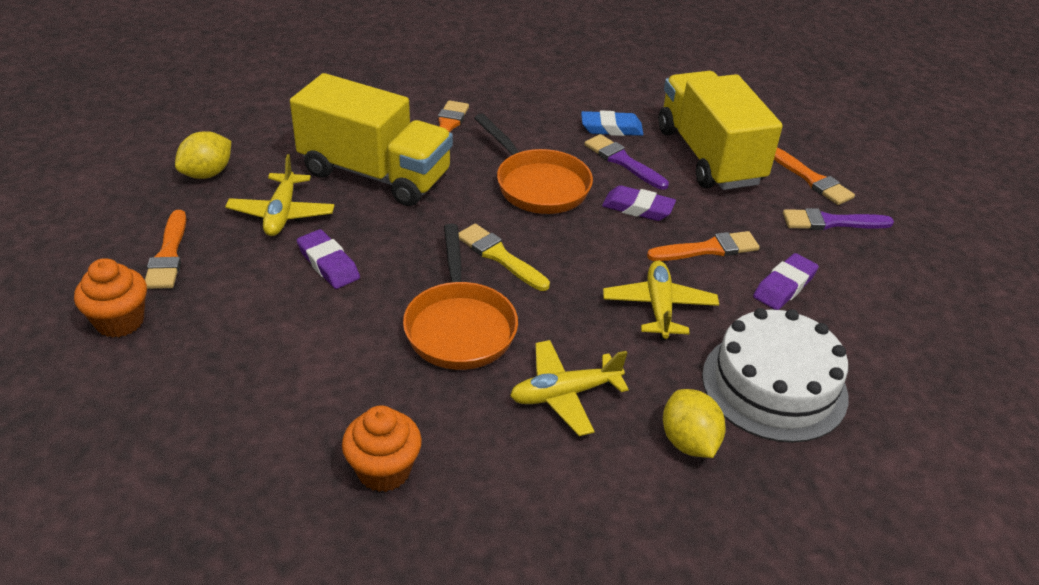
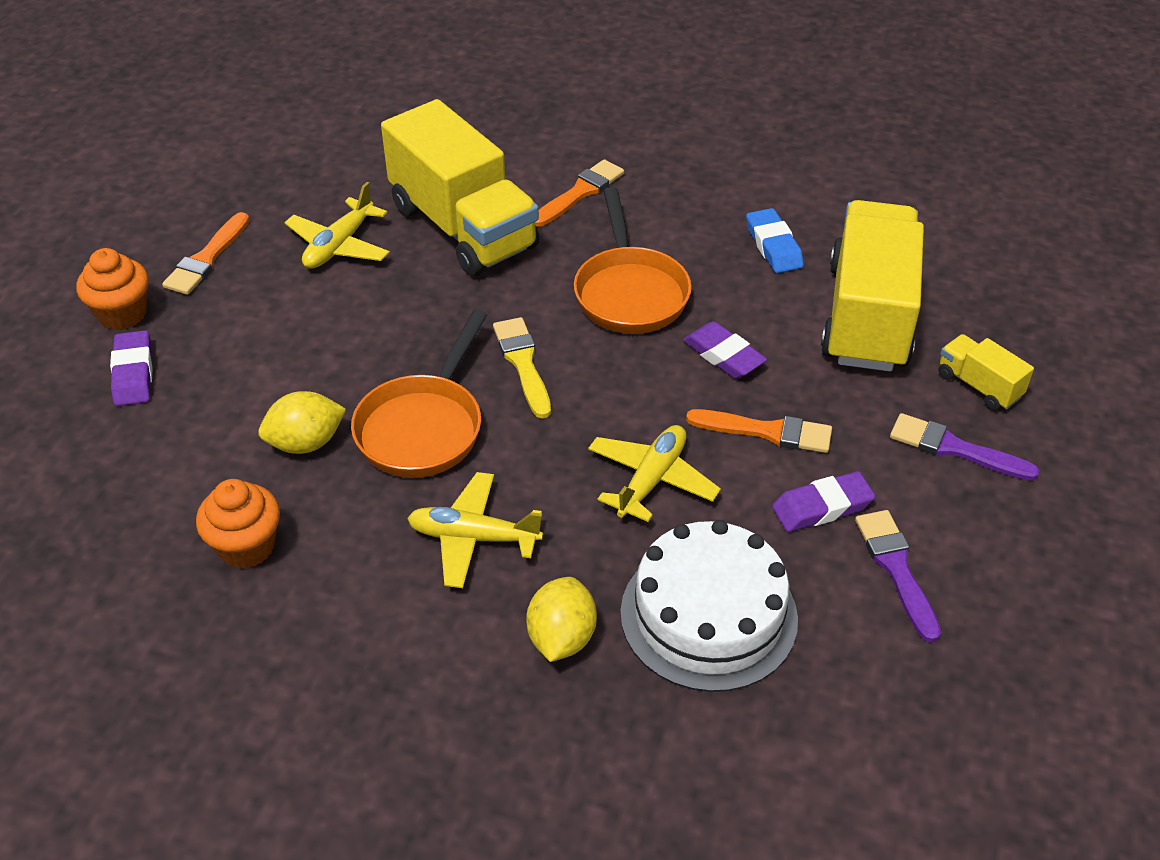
camera: 30 degrees right, 5 degrees up
yellow lemon [175,131,231,179] -> yellow lemon moved to [258,391,346,454]
purple eraser [297,229,360,289] -> purple eraser moved to [110,330,153,406]
blue eraser [581,110,643,136] -> blue eraser turned 45 degrees clockwise [746,208,804,273]
purple brush [584,134,669,190] -> purple brush moved to [855,510,941,643]
orange brush [774,147,855,205] -> yellow truck [938,334,1034,411]

